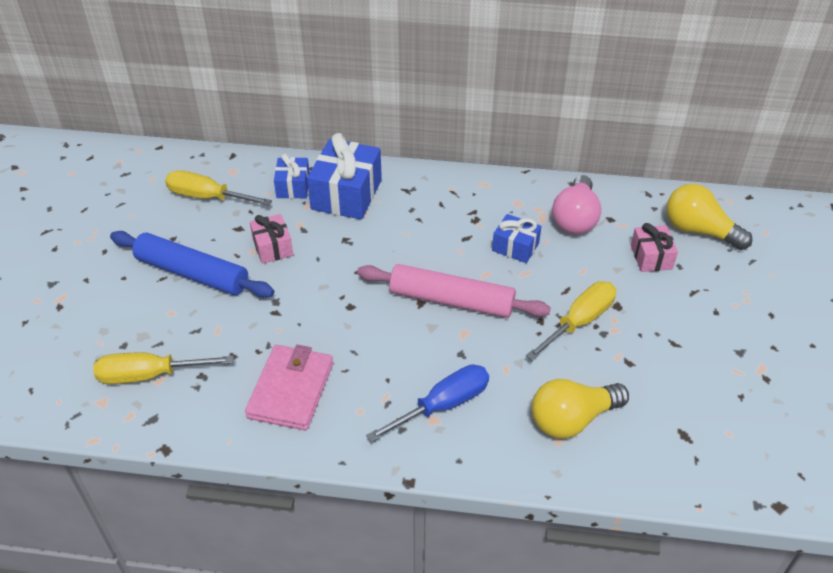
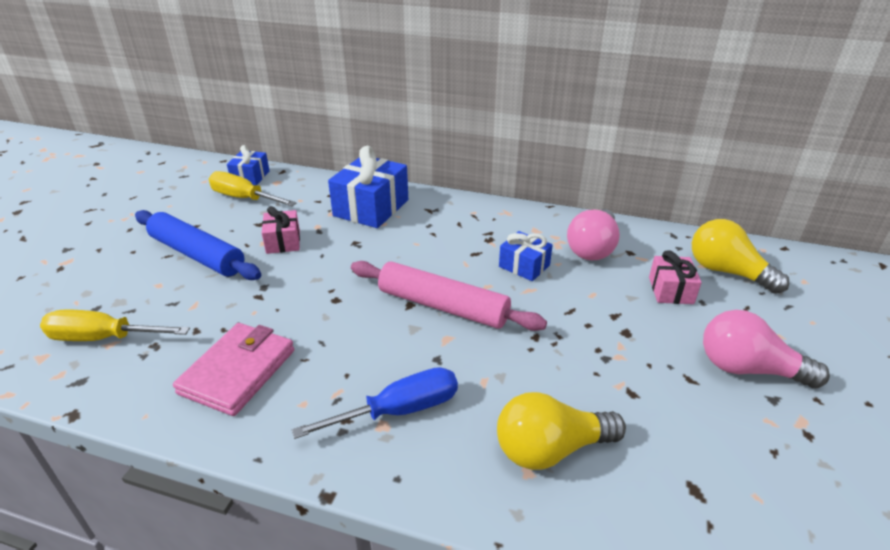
camera: 10 degrees right, 10 degrees down
blue gift [274,154,310,199] -> blue gift moved to [227,145,270,185]
yellow screwdriver [526,281,616,361] -> none
none -> pink light bulb [703,310,830,388]

